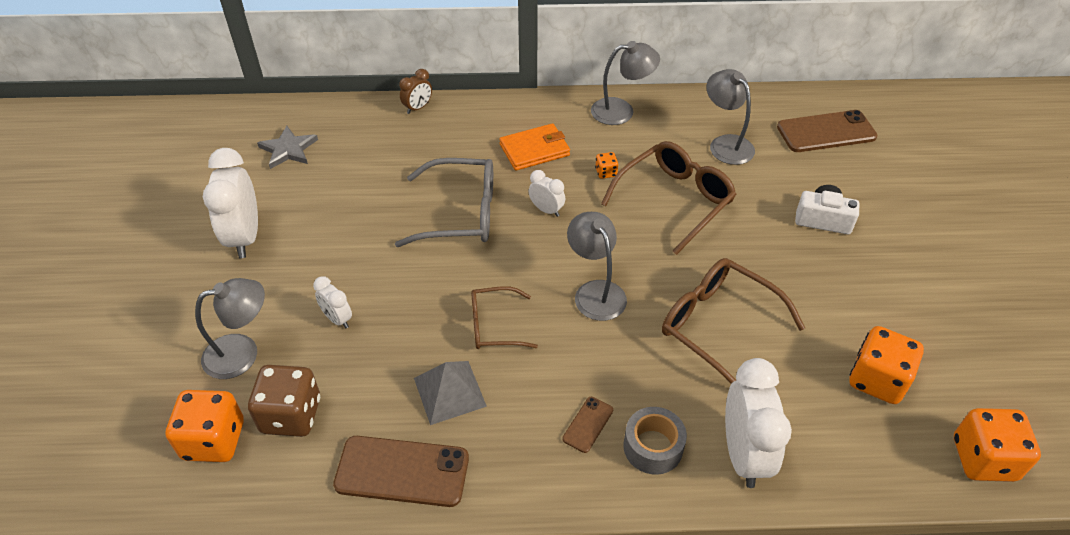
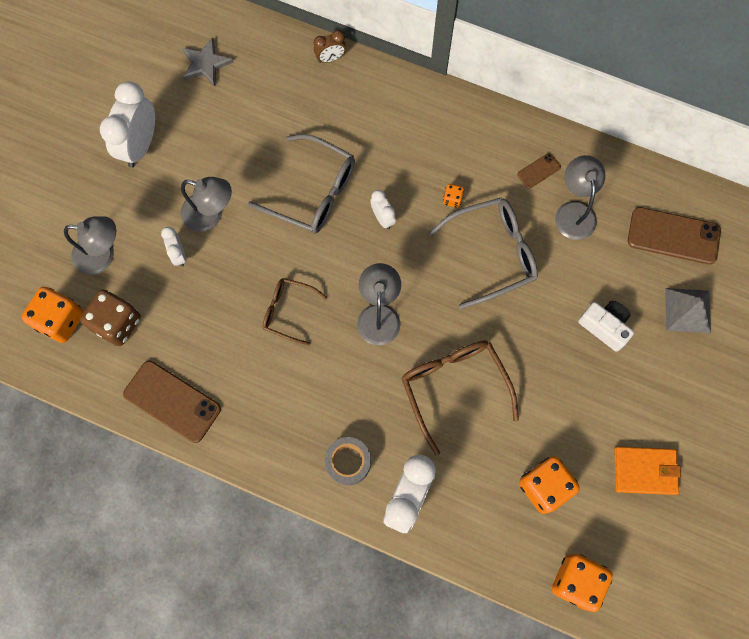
camera: 25 degrees right, 25 degrees up
grey pyramid [414,361,487,425] -> grey pyramid moved to [665,288,711,333]
orange wallet [499,123,570,171] -> orange wallet moved to [614,447,681,495]
brown phone [562,397,613,453] -> brown phone moved to [517,153,561,189]
grey lamp [591,41,660,125] -> grey lamp moved to [181,177,232,232]
brown glasses [601,141,737,255] -> grey glasses [429,198,538,309]

